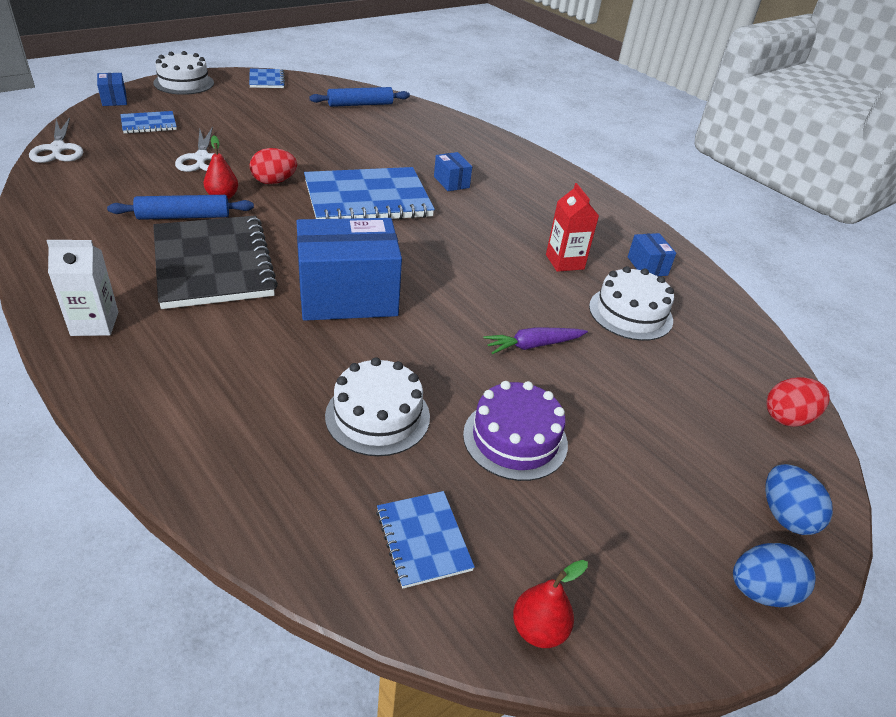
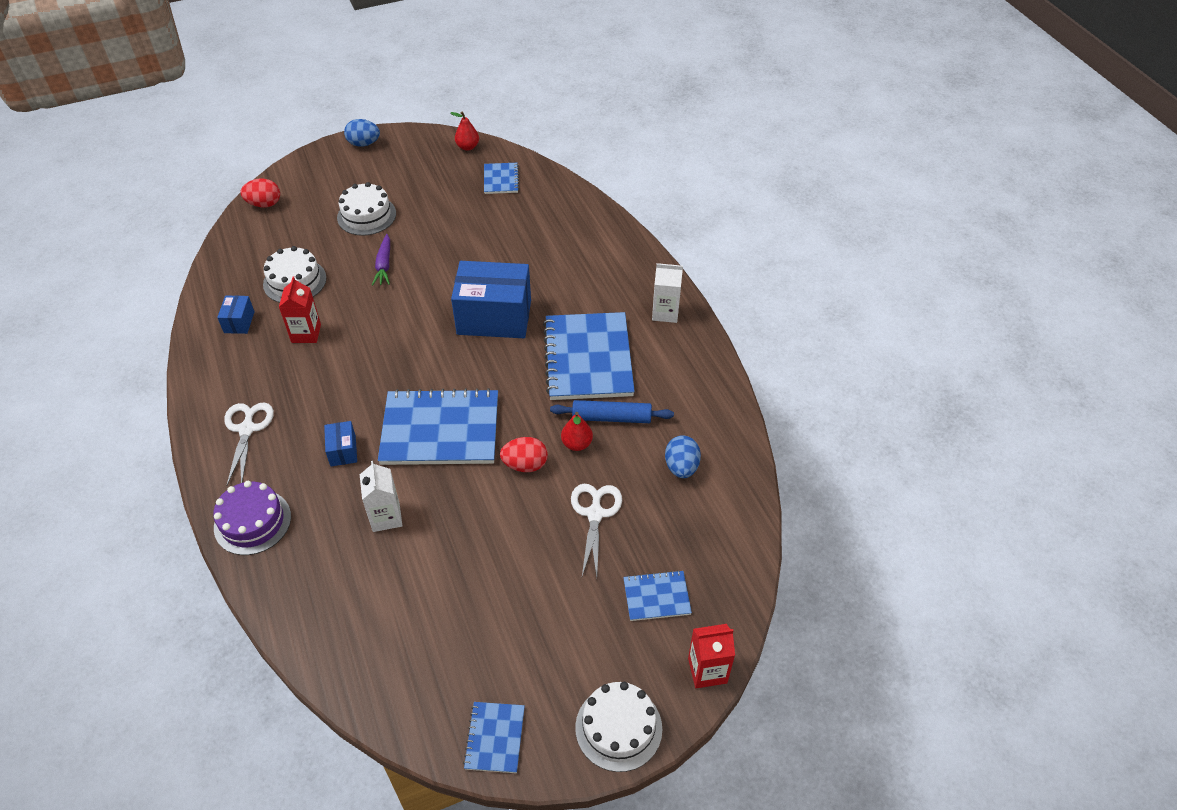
camera: 160 degrees left, 10 degrees up
white scissors [29,117,83,163] -> white scissors moved to [224,402,274,486]
blue box [97,73,127,106] -> red carton [688,624,735,688]
black notebook [153,215,278,309] -> blue notebook [543,312,635,400]
blue rolling pin [309,87,410,107] -> none
white cake [325,357,430,456] -> white cake moved to [337,182,396,236]
purple cake [463,381,568,481] -> purple cake moved to [213,481,291,555]
purple carrot [484,327,588,354] -> purple carrot turned 90 degrees clockwise [372,234,390,286]
blue egg [765,464,833,535] -> blue egg moved to [665,435,701,478]
none -> white carton [360,461,402,532]

